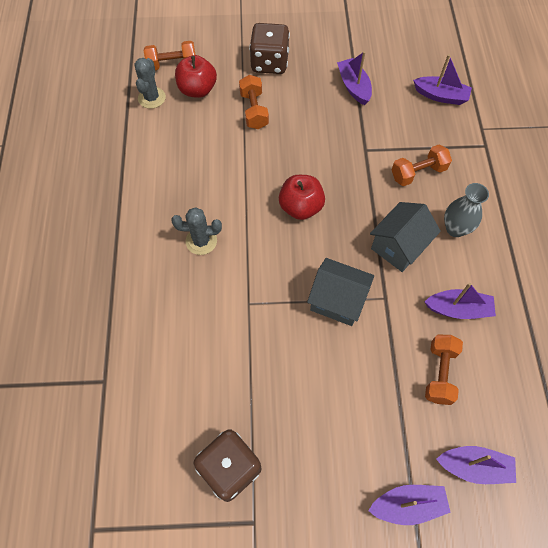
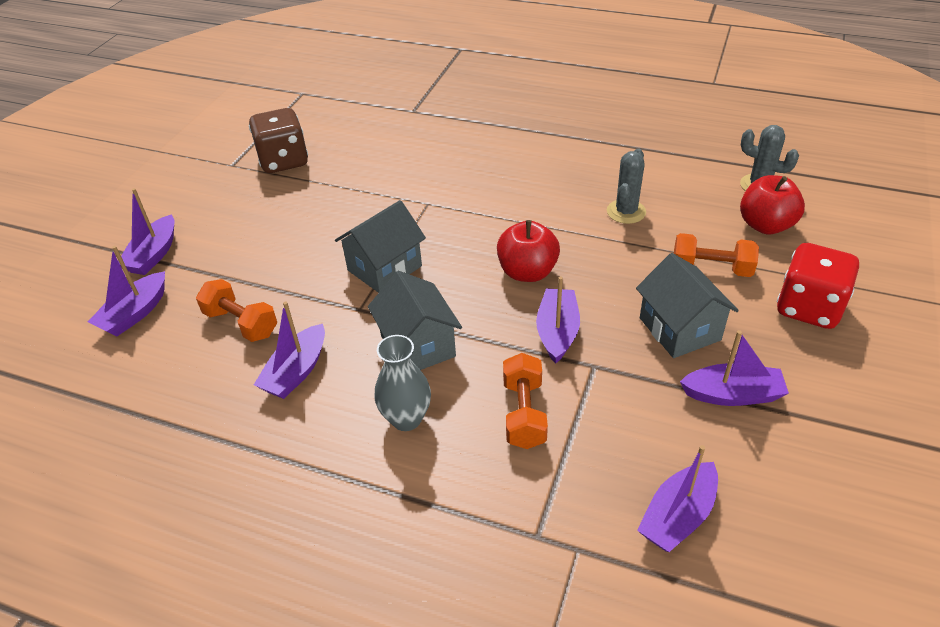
camera: 115 degrees right, 20 degrees down
orange dumbbell [144,41,195,70] -> none
grey cactus [171,207,222,255] -> grey cactus moved to [607,148,646,224]
brown dice [249,23,290,74] -> red dice [777,243,859,329]
none -> purple boat [536,276,580,364]
none -> grey house [636,253,739,358]

